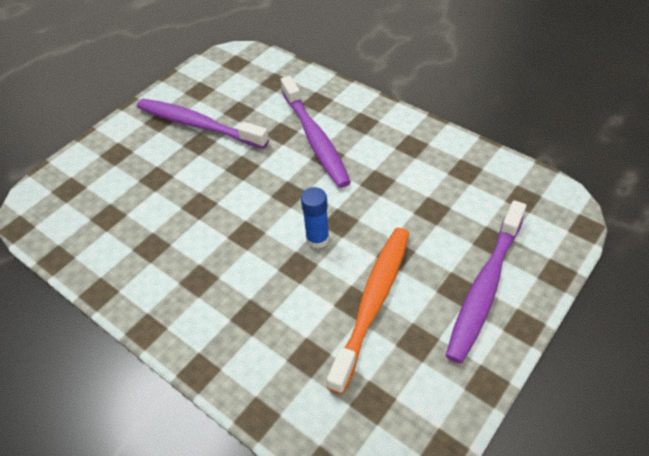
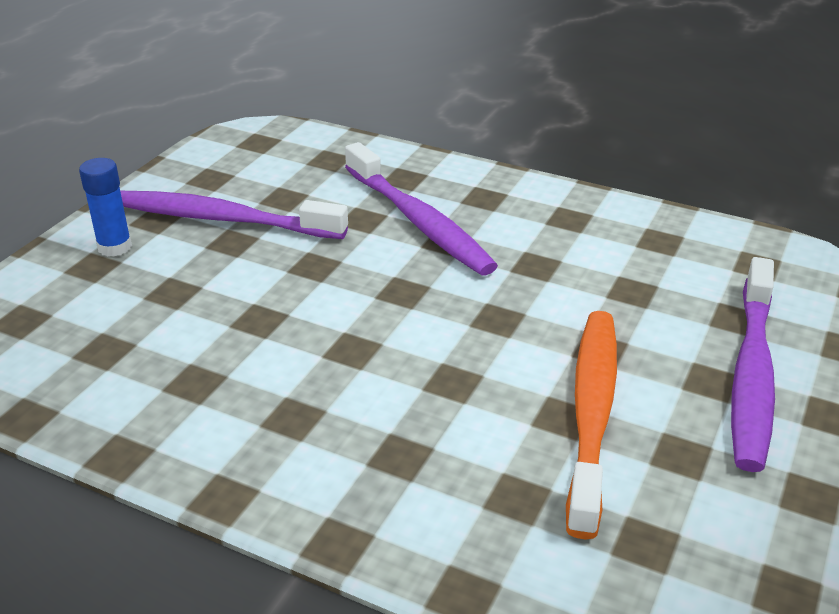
camera: 15 degrees left, 15 degrees down
blue glue stick [301,187,330,249] -> blue glue stick moved to [79,158,132,257]

